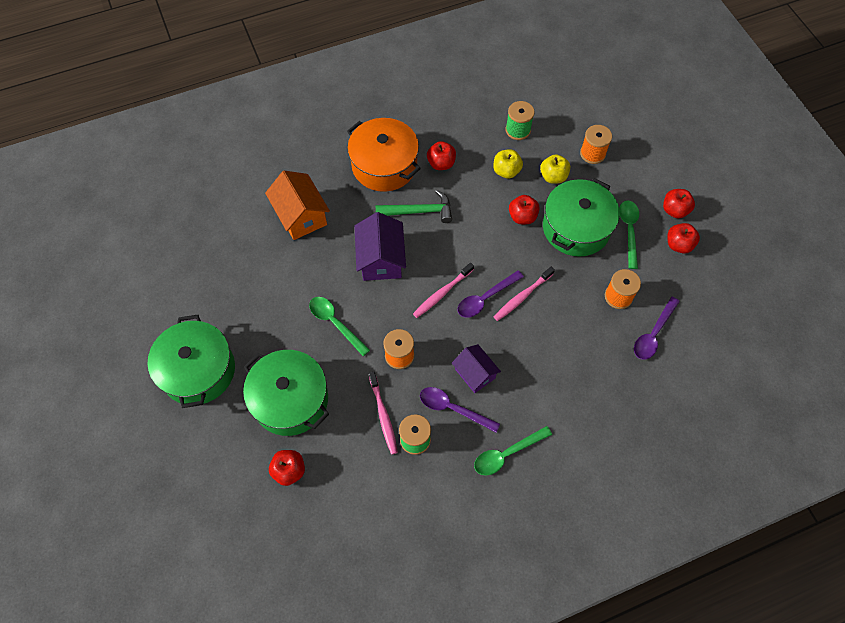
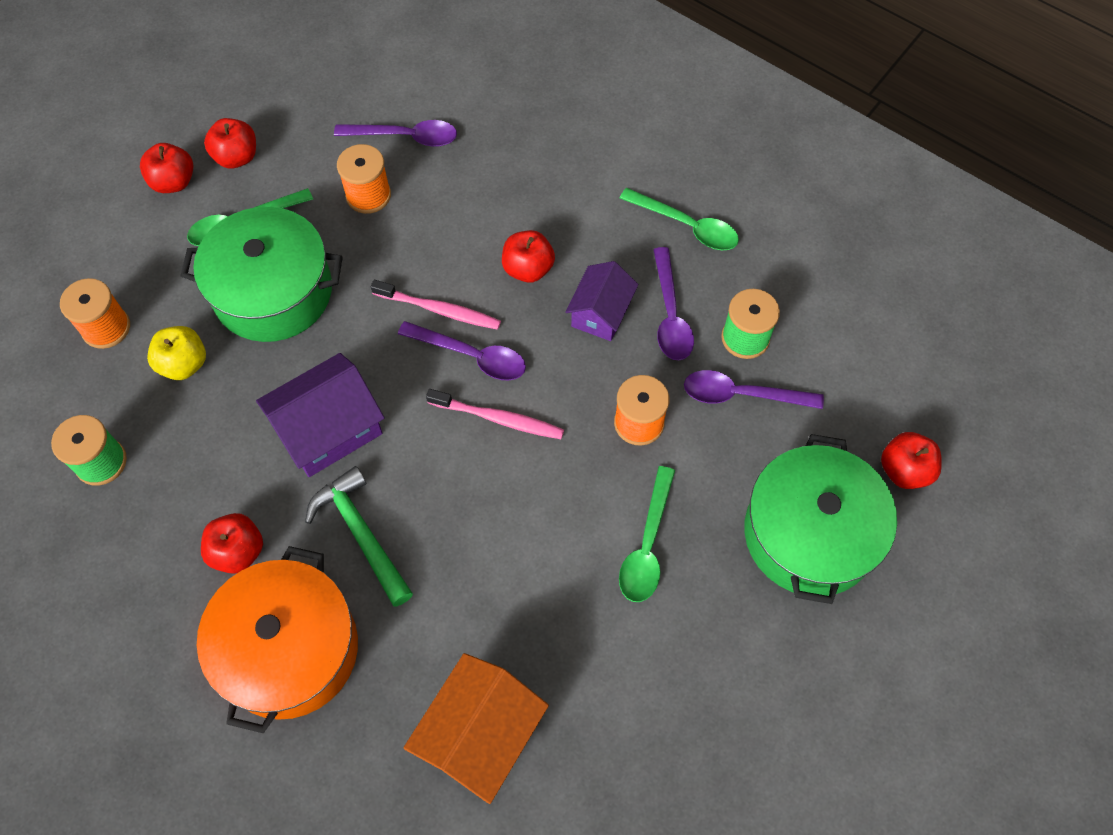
camera: 120 degrees left, 0 degrees up
green pot [148,315,235,408] -> none
purple house [354,212,406,281] -> purple house moved to [256,353,384,477]
pink toothbrush [369,372,398,454] -> purple spoon [684,370,824,409]
yellow apple [493,149,523,179] -> none
red apple [509,195,540,224] -> red apple moved to [502,230,555,283]

